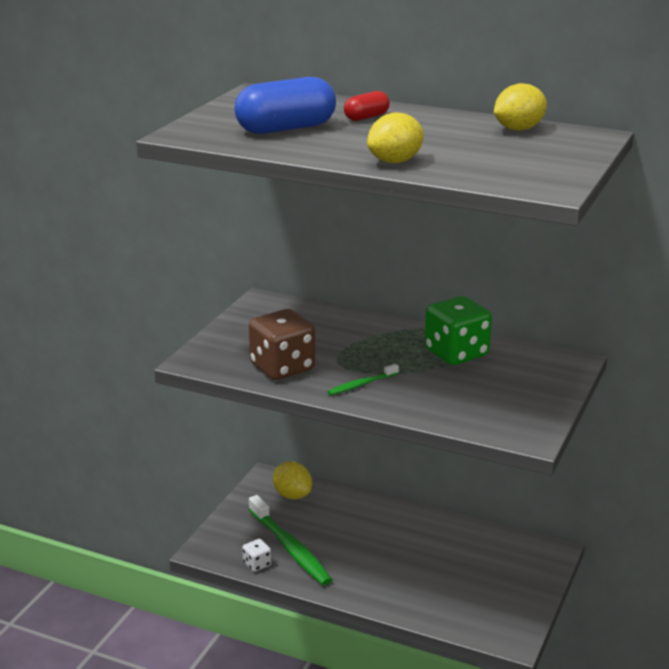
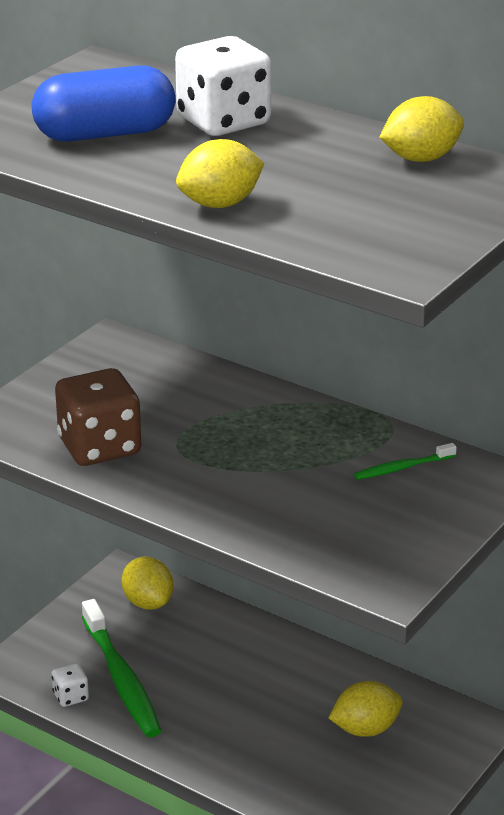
camera: 10 degrees right, 5 degrees up
green toothbrush [327,364,399,395] -> green toothbrush moved to [354,443,457,480]
red capsule [344,91,390,121] -> white dice [175,36,271,136]
green dice [425,296,492,365] -> none
none -> yellow lemon [329,681,403,737]

